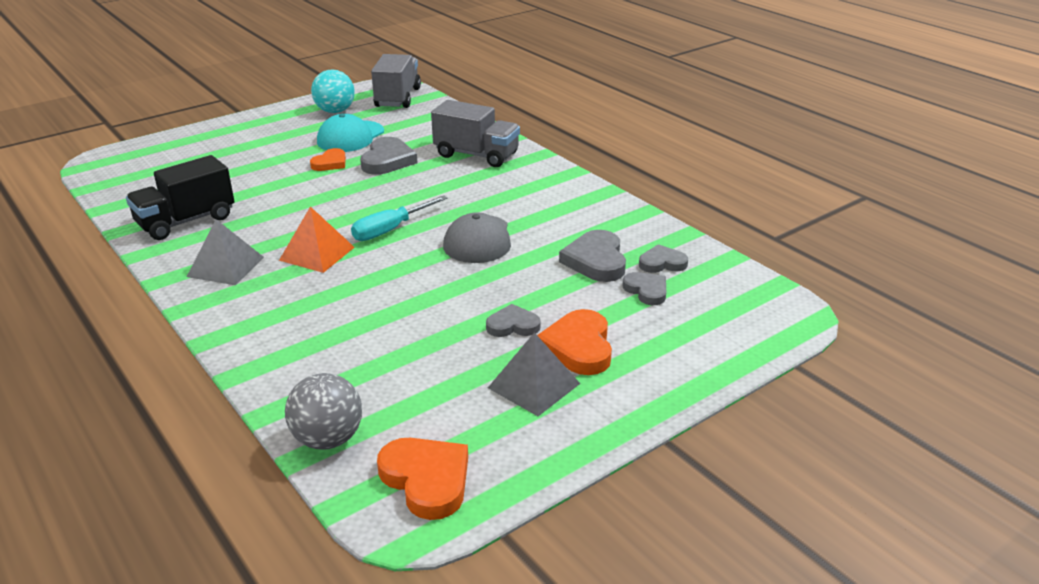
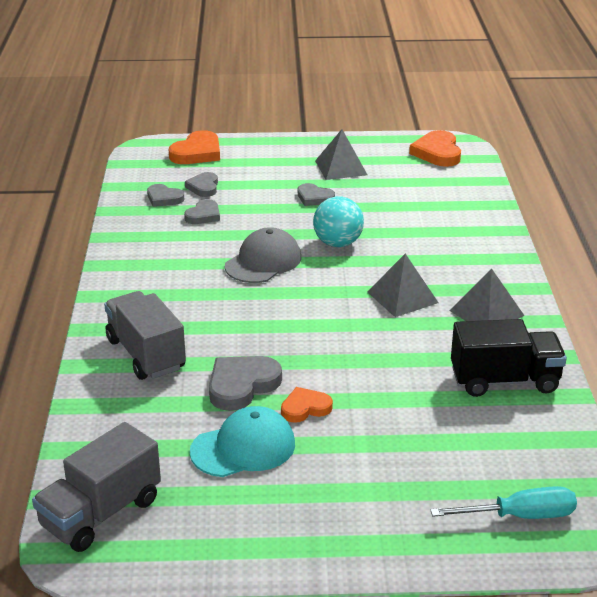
camera: 145 degrees left, 0 degrees up
orange pyramid [279,207,355,273] -> grey pyramid [367,254,438,317]
grey ball [285,373,362,450] -> none
turquoise ball [311,70,355,113] -> turquoise ball moved to [313,196,364,247]
turquoise screwdriver [351,195,448,241] -> turquoise screwdriver moved to [430,486,577,519]
orange heart [537,309,612,375] -> orange heart moved to [169,130,220,164]
grey heart [559,230,626,282] -> grey heart [184,199,220,224], size x0.63

